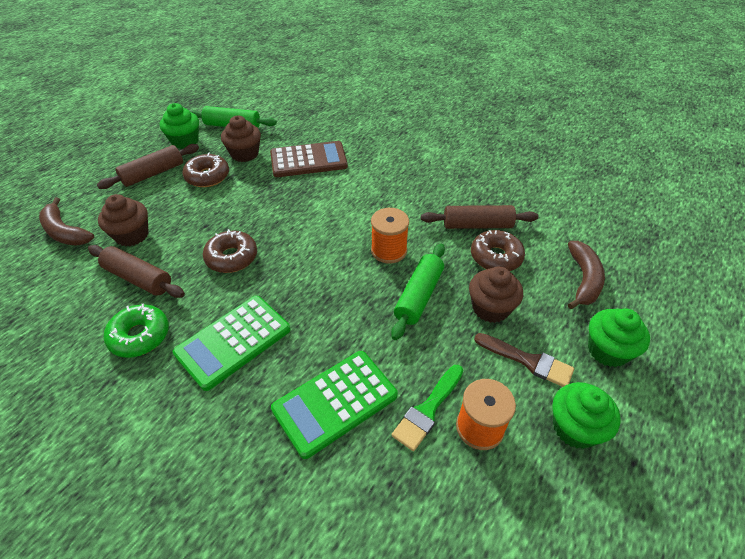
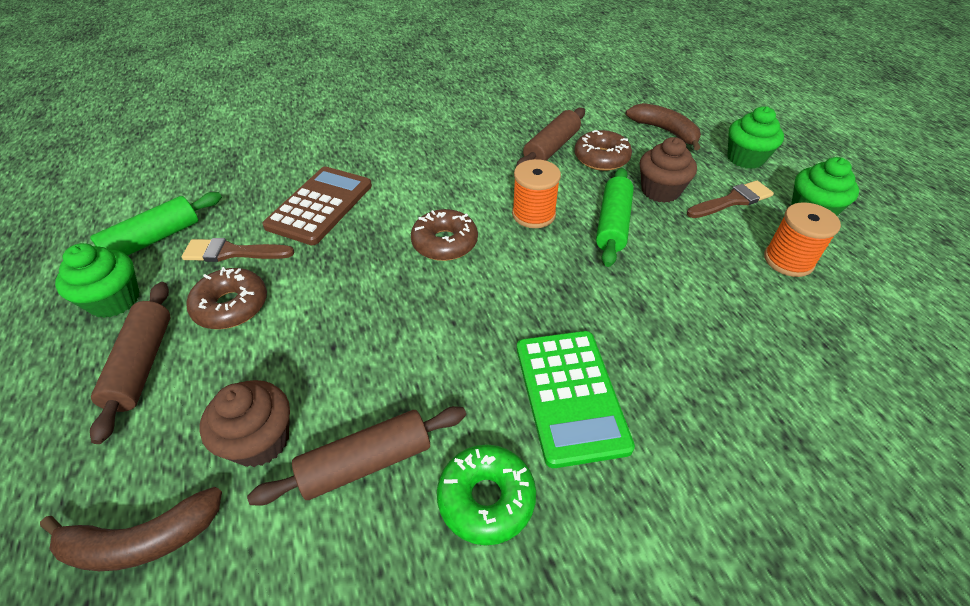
camera: 55 degrees left, 0 degrees up
brown donut [203,229,257,273] -> brown donut moved to [411,209,478,261]
brown cupcake [221,116,261,162] -> brown brush [182,238,294,262]
green calculator [271,351,398,459] -> none
green rolling pin [391,244,445,340] -> green rolling pin turned 45 degrees clockwise [596,168,634,267]
green brush [392,365,463,451] -> none

